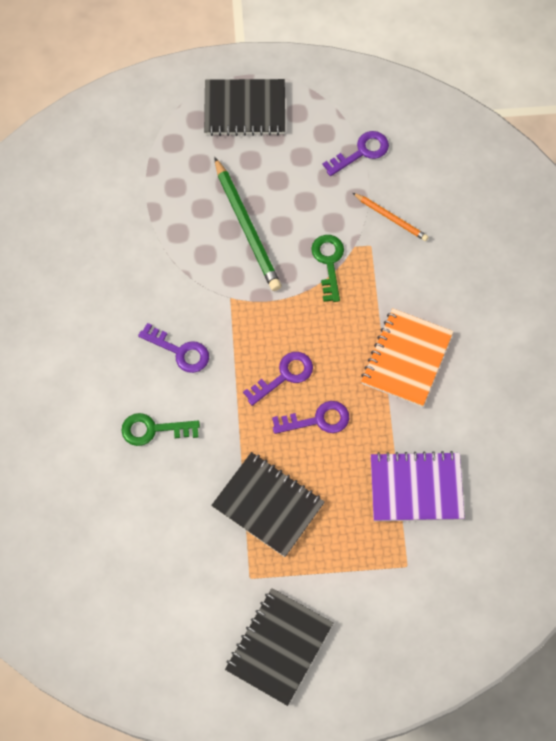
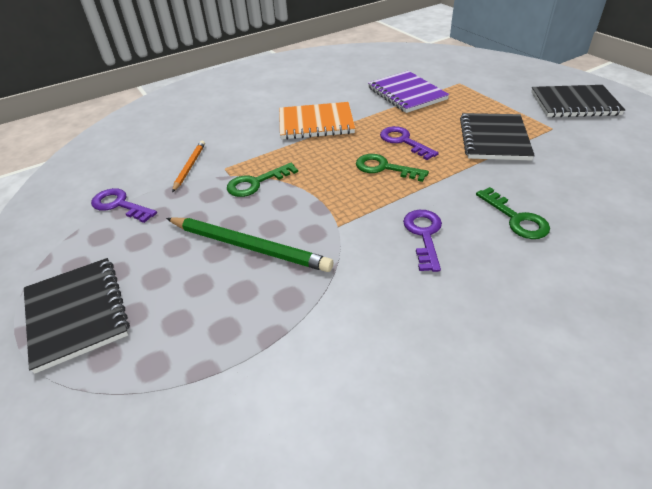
camera: 115 degrees left, 25 degrees down
green pencil [214,157,281,291] -> green pencil turned 75 degrees clockwise [166,217,333,272]
purple key [243,352,313,406] -> green key [356,154,429,182]

